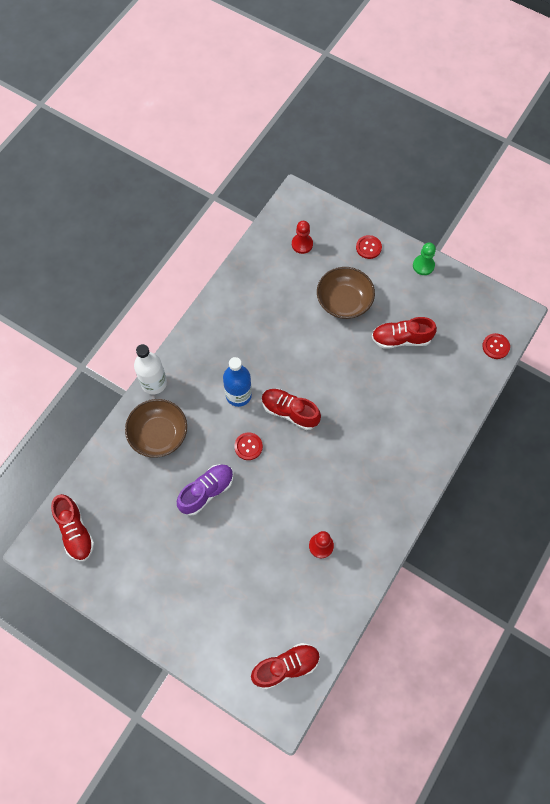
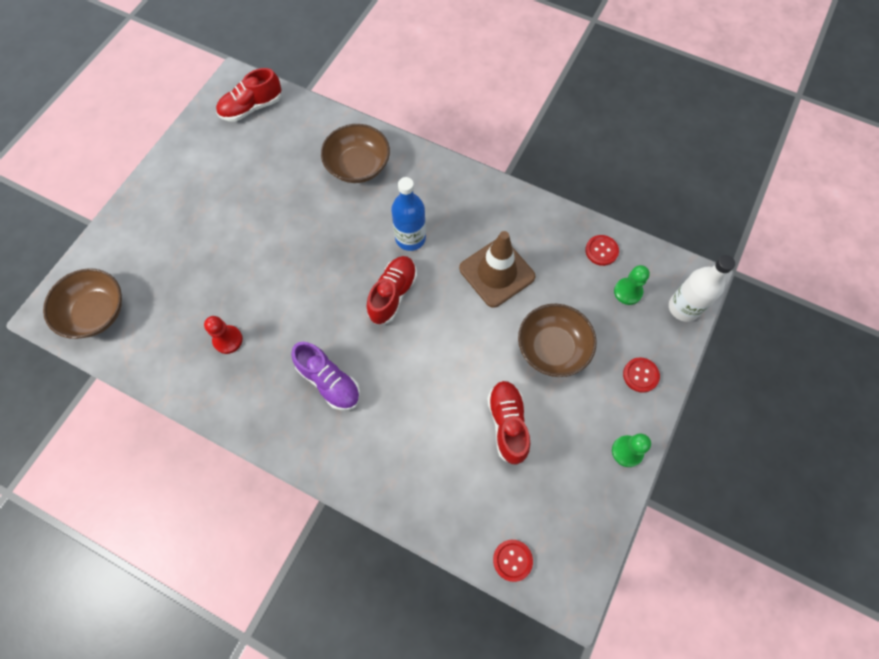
camera: 85 degrees right, 0 degrees up
white bottle [134,344,167,394] -> white bottle moved to [669,255,735,322]
purple shoe [177,464,234,516] -> purple shoe moved to [291,342,360,410]
red button [234,432,263,460] -> red button moved to [585,235,619,266]
red shoe [251,643,320,689] -> brown bowl [43,268,122,339]
red pawn [292,221,313,254] -> green pawn [614,265,650,305]
none -> brown traffic cone [459,231,535,308]

